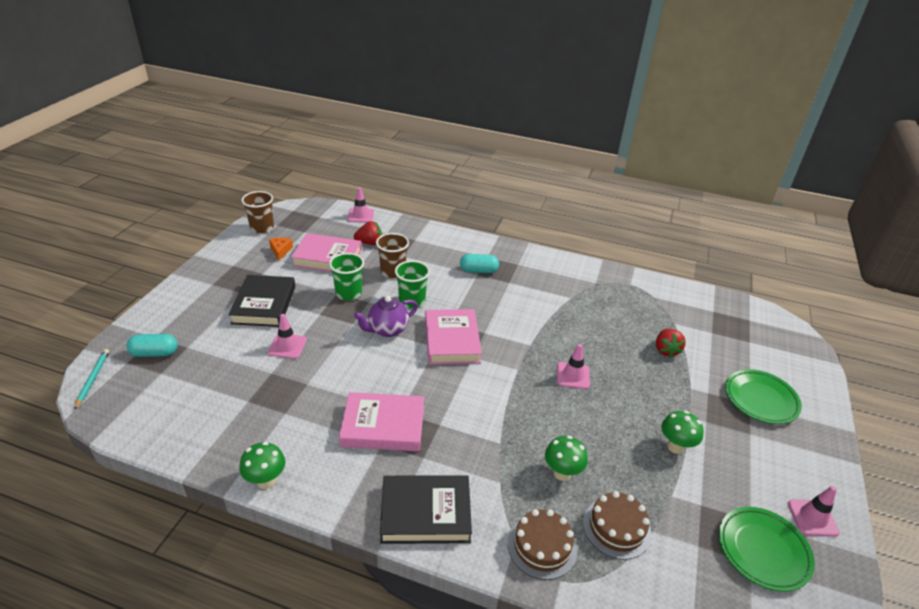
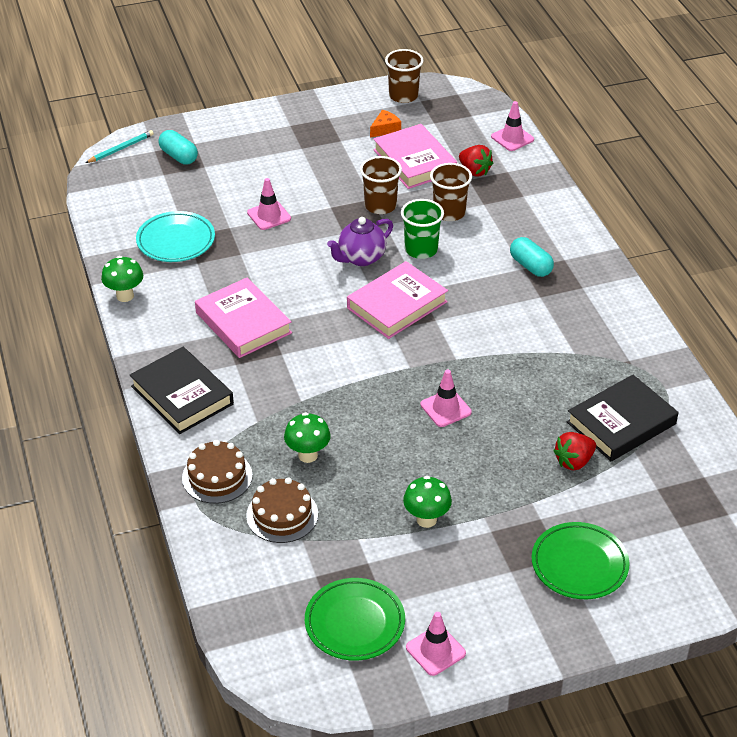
camera: 55 degrees right, 5 degrees up
black book [228,275,295,327] -> black book moved to [567,375,678,461]
green cup [329,253,364,300] -> brown cup [360,156,402,214]
purple teapot [354,296,418,337] -> purple teapot turned 60 degrees counterclockwise [327,217,393,266]
none -> turquoise plate [136,211,215,262]

